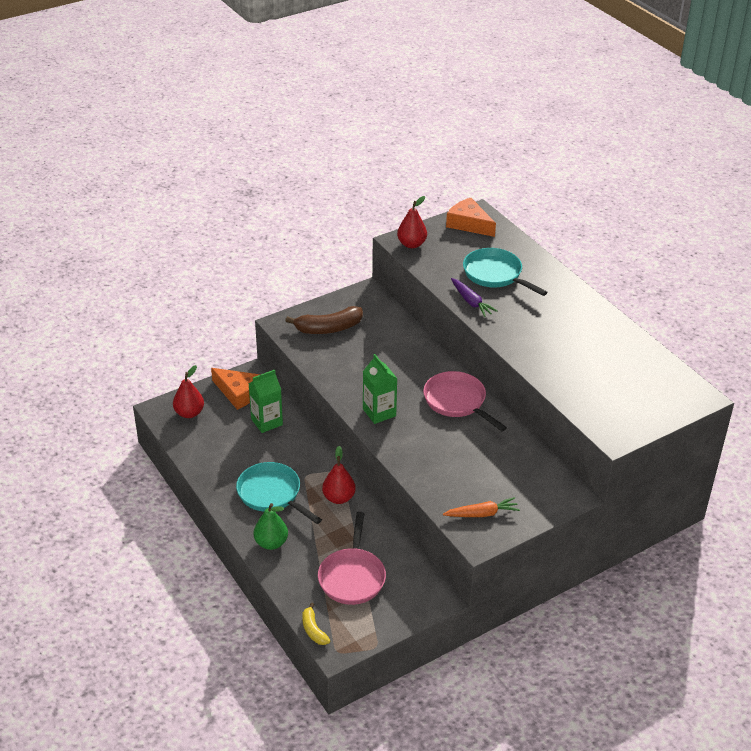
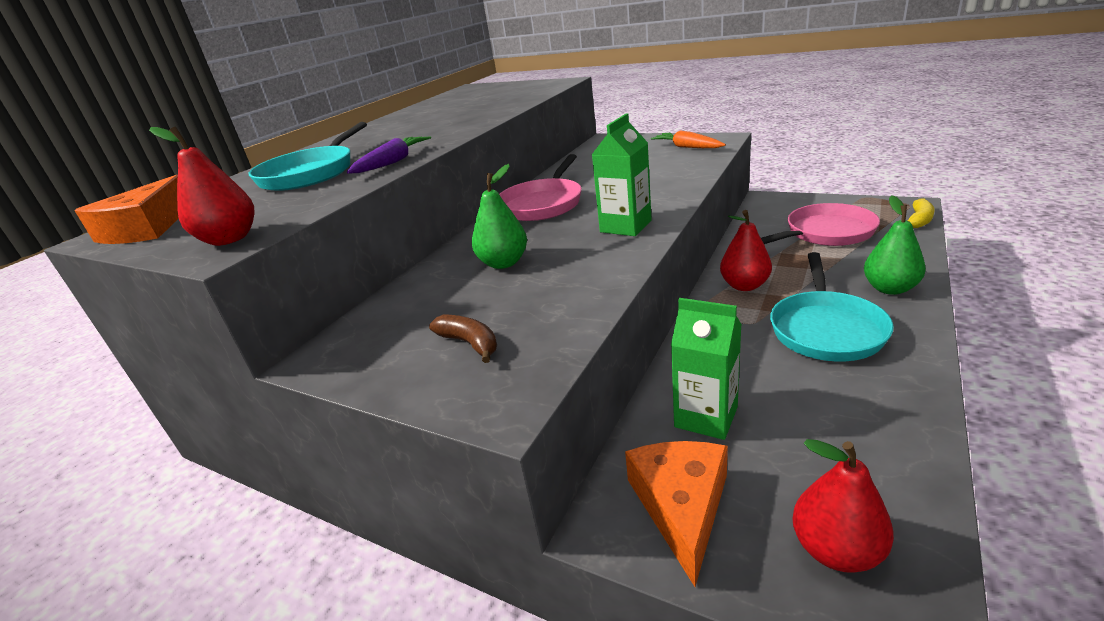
camera: 115 degrees left, 10 degrees down
brown banana [285,306,363,334] -> brown banana [429,314,497,363], size x0.56
none -> green pear [472,164,527,269]

